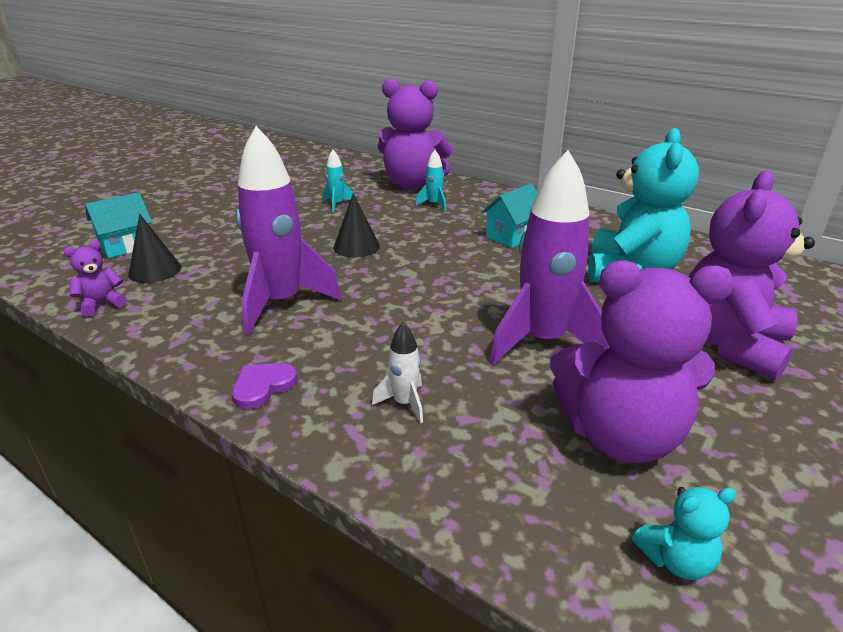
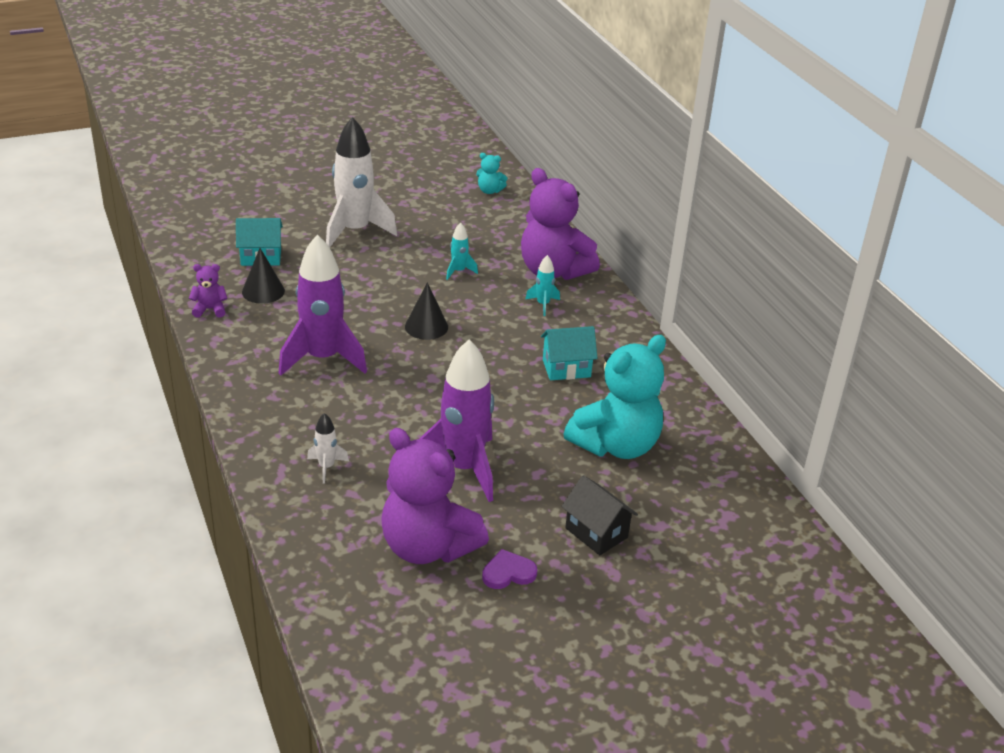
camera: 30 degrees right, 5 degrees up
purple heart [232,363,298,409] -> purple heart moved to [482,549,537,589]
turquoise teddy bear [632,487,737,580] -> turquoise teddy bear moved to [476,153,507,194]
purple teddy bear [688,171,815,380] -> black house [561,475,638,555]
none -> white rocket [326,117,397,248]

